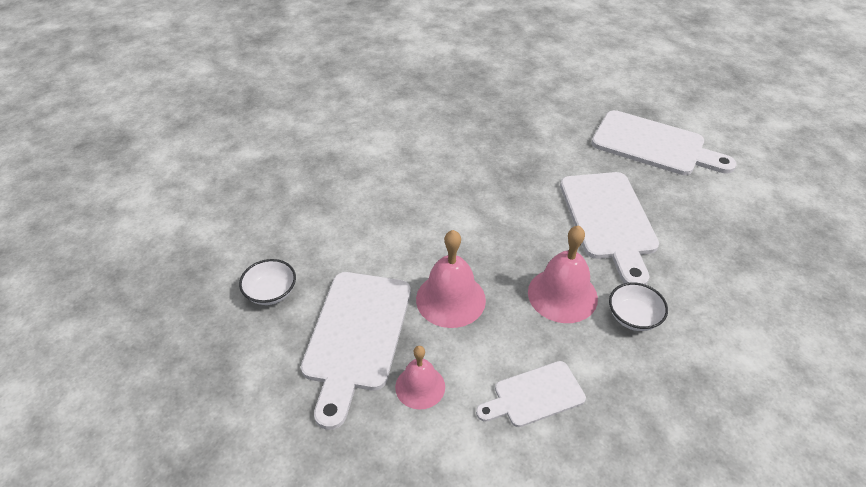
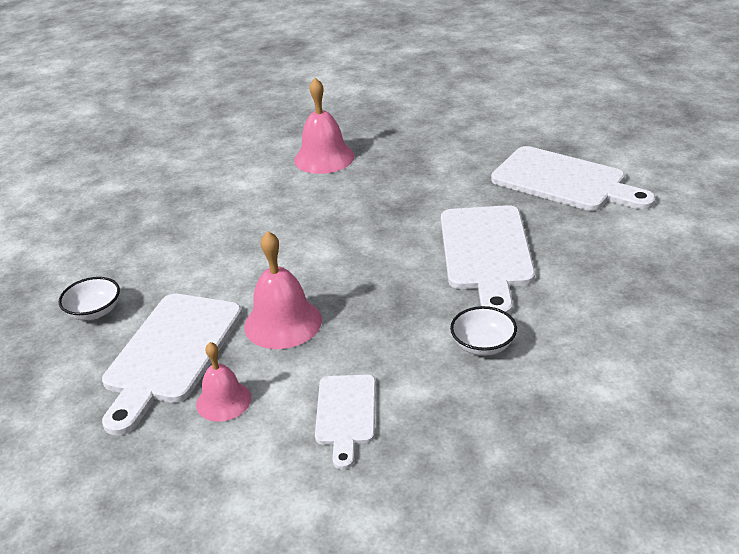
camera: 10 degrees right, 10 degrees down
white cutting board [476,361,586,427] -> white cutting board turned 75 degrees counterclockwise [315,375,376,469]
pink bell [528,225,598,323] -> pink bell moved to [294,78,355,174]

